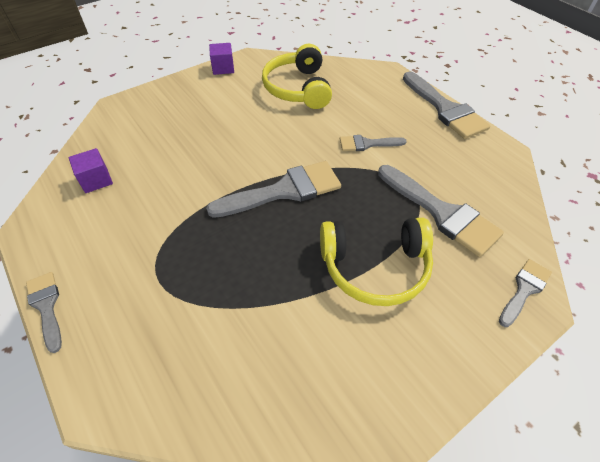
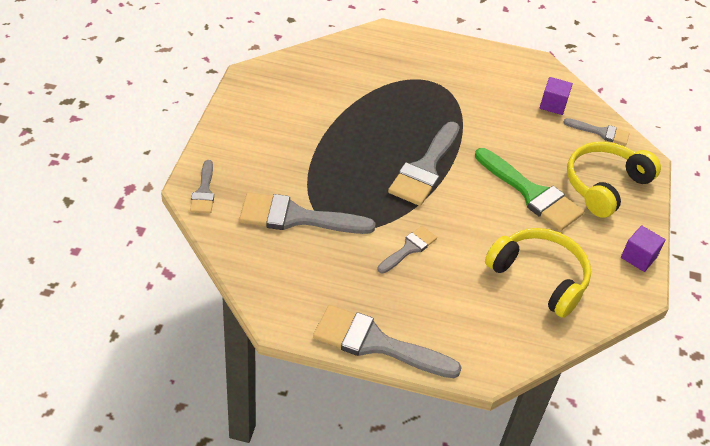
camera: 135 degrees right, 5 degrees down
grey brush [26,272,62,353] -> grey brush moved to [563,118,630,145]
yellow headphones [320,218,433,306] -> yellow headphones moved to [567,142,661,218]
none -> green brush [475,148,584,231]

